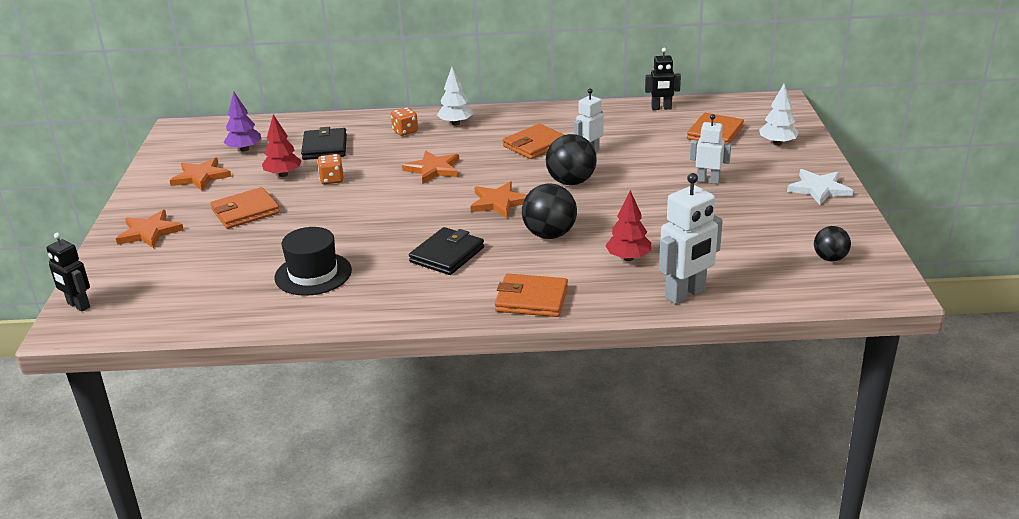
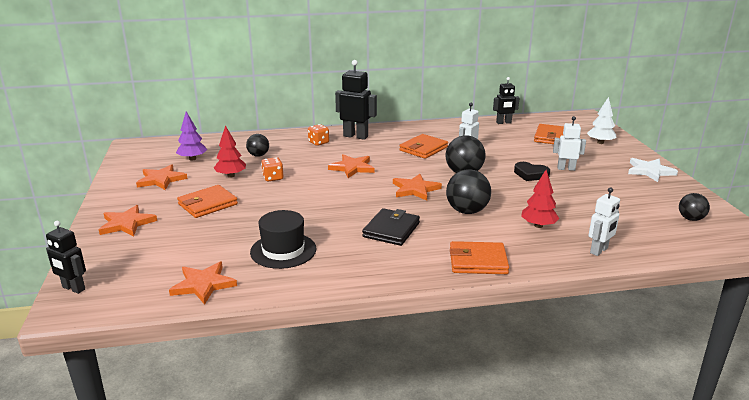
camera: 10 degrees left, 5 degrees down
black wallet [301,127,347,160] -> black ball [246,134,269,157]
white tree [437,67,473,125] -> black robot [335,60,377,140]
white robot [659,173,723,304] -> white robot [588,187,620,256], size x0.64
none -> orange star [169,262,237,305]
none -> black heart [514,162,550,181]

